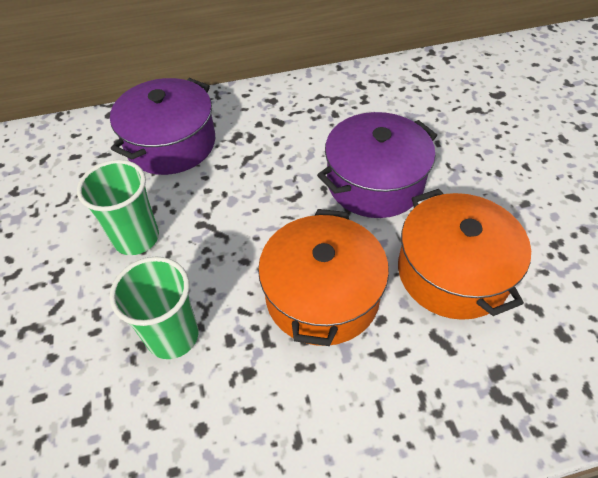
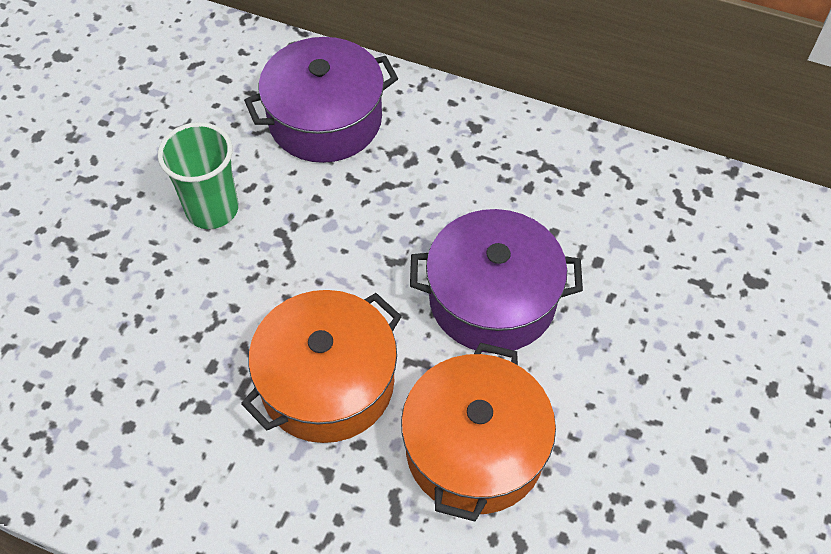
camera: 35 degrees right, 5 degrees up
green cup [110,256,199,359] -> none

